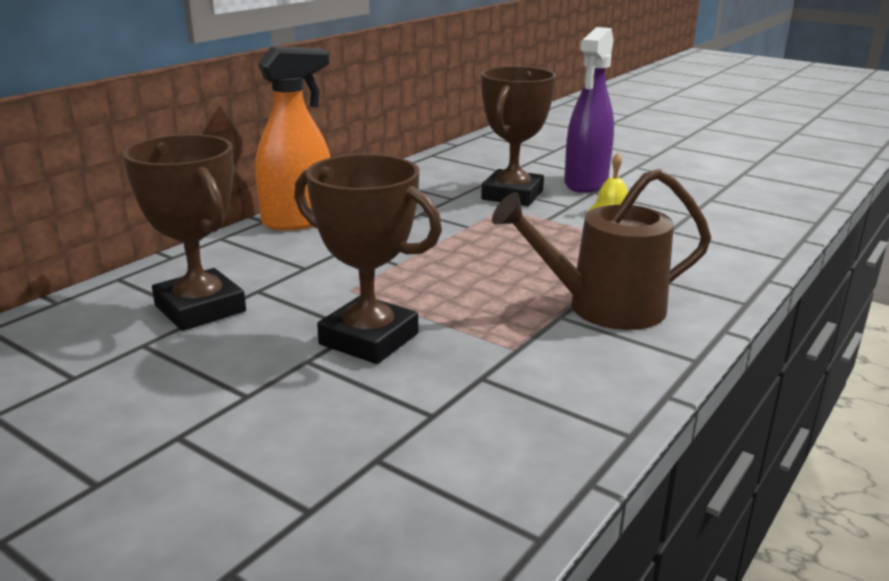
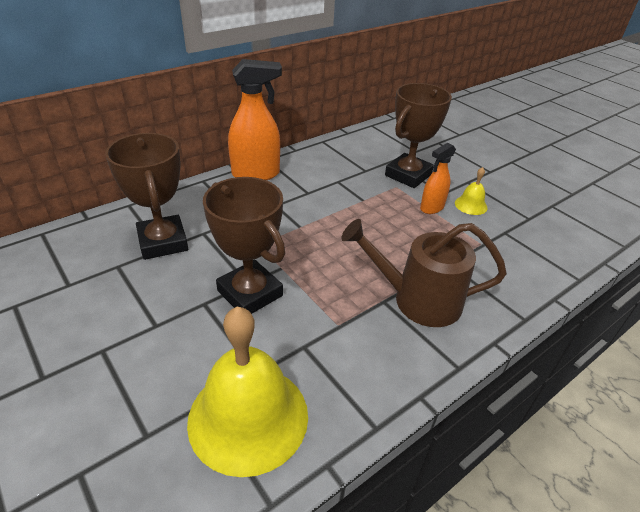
camera: 15 degrees right, 15 degrees up
purple spray bottle [564,27,614,193] -> none
none -> yellow bell [187,306,308,477]
none -> orange spray bottle [420,143,456,214]

